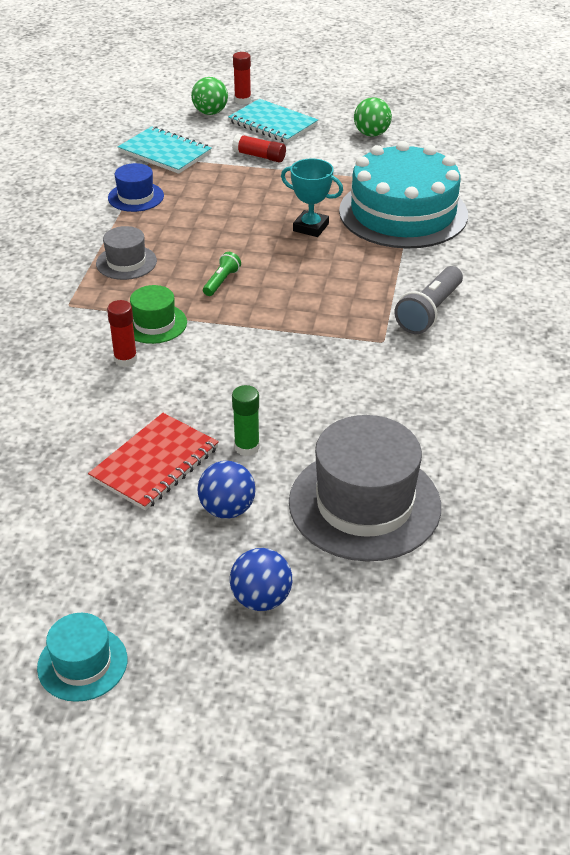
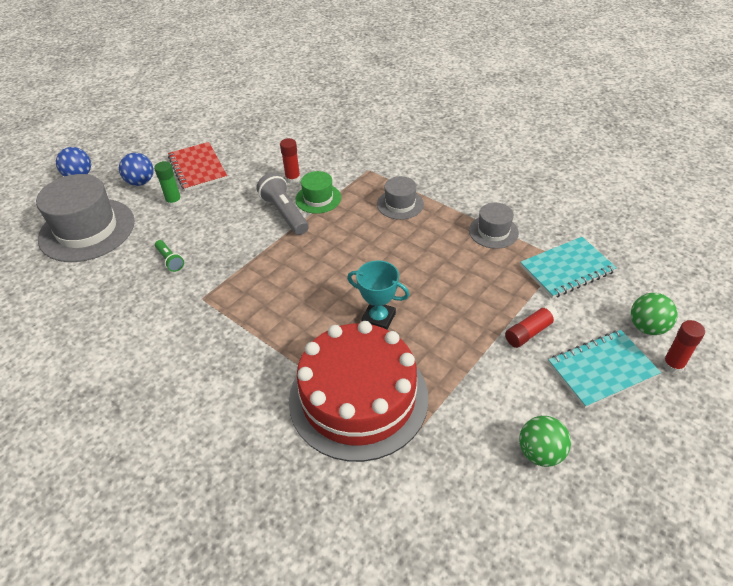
camera: 120 degrees right, 5 degrees up
turquoise hat [37,613,127,702] -> none
blue hat [108,163,164,212] -> grey hat [469,203,519,249]
green flashlight [203,252,241,296] -> green flashlight moved to [155,240,184,272]
turquoise trophy [281,158,343,237] -> turquoise trophy turned 60 degrees clockwise [347,260,409,330]
turquoise cake [339,141,468,249] -> red cake [289,321,429,462]
grey flashlight [394,266,463,334] -> grey flashlight moved to [256,173,309,235]

